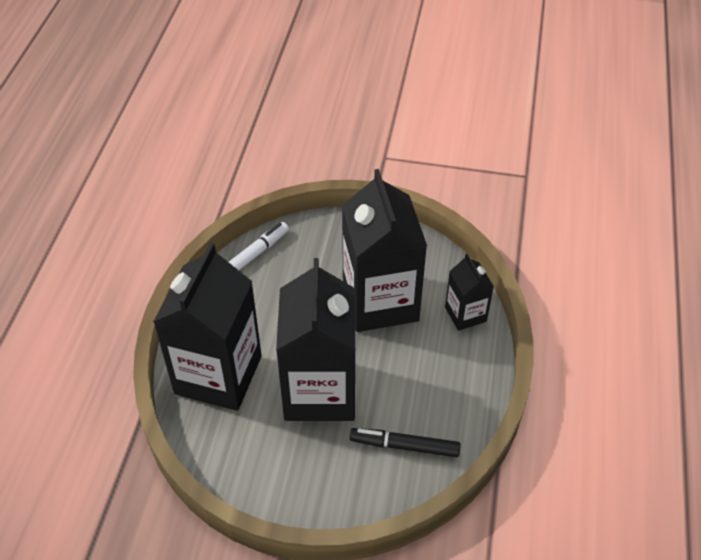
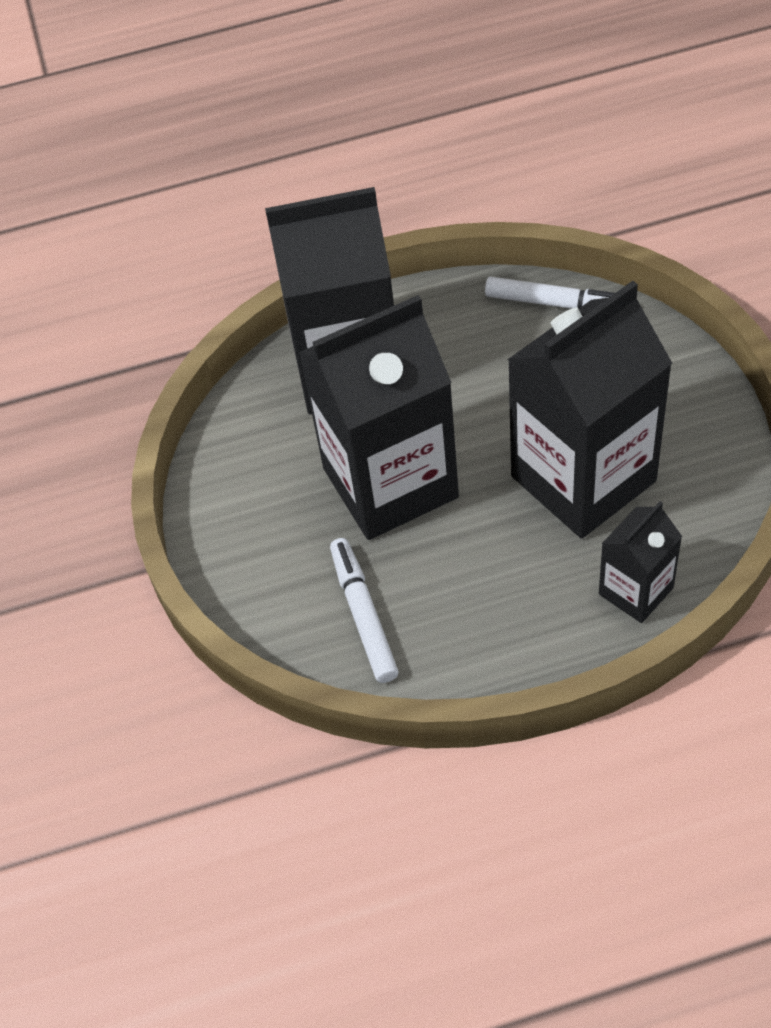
camera: 70 degrees right, 5 degrees up
black marker [350,428,461,457] -> white marker [330,538,399,683]

